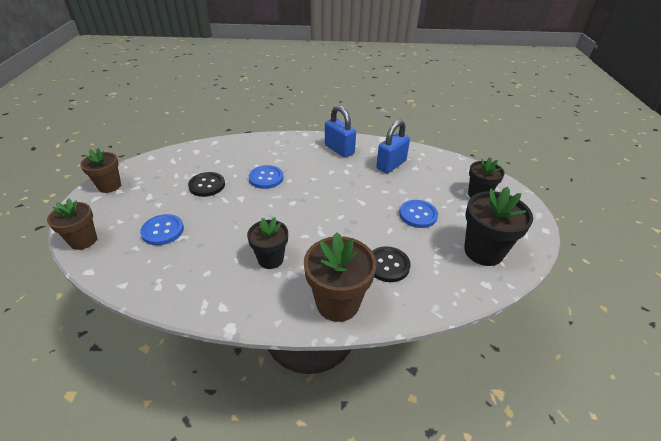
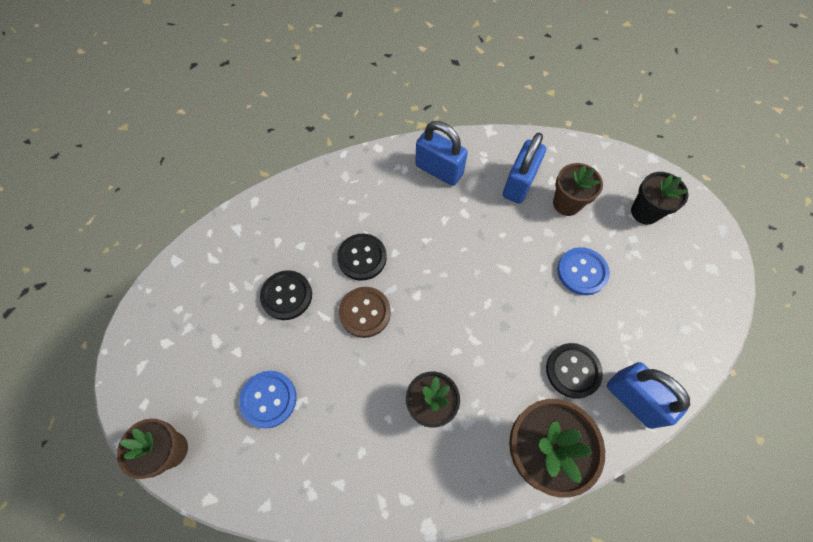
camera: 15 degrees left, 25 degrees up
brown flower pot [80,148,121,193] -> brown flower pot moved to [553,163,603,216]
blue button [249,165,284,189] -> black button [337,234,387,281]
black flower pot [464,187,533,266] -> none
none -> brown button [339,287,391,338]
none -> blue padlock [607,362,690,429]

